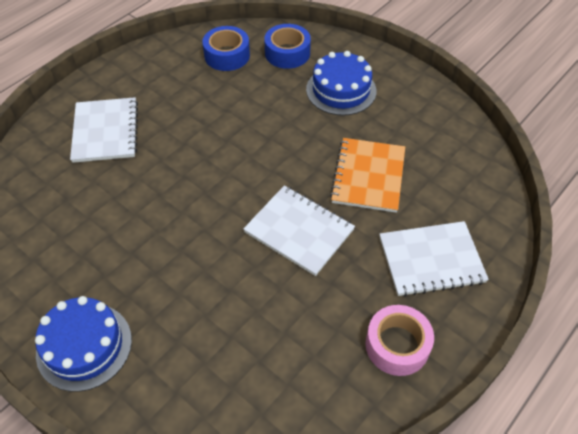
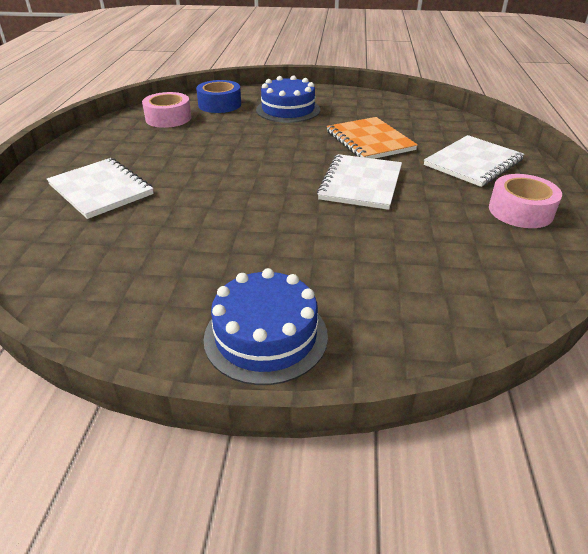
camera: 35 degrees left, 15 degrees down
blue tape [202,26,250,71] -> pink tape [142,92,191,128]
white notebook [243,186,355,276] -> white notebook turned 75 degrees counterclockwise [317,154,402,210]

